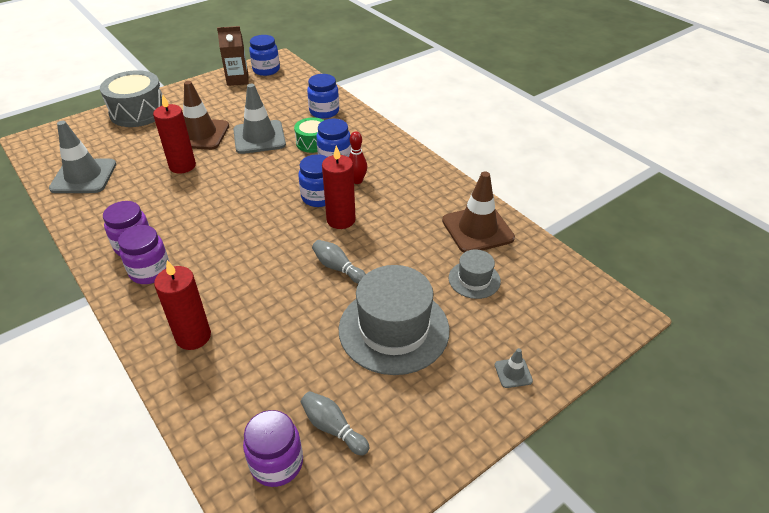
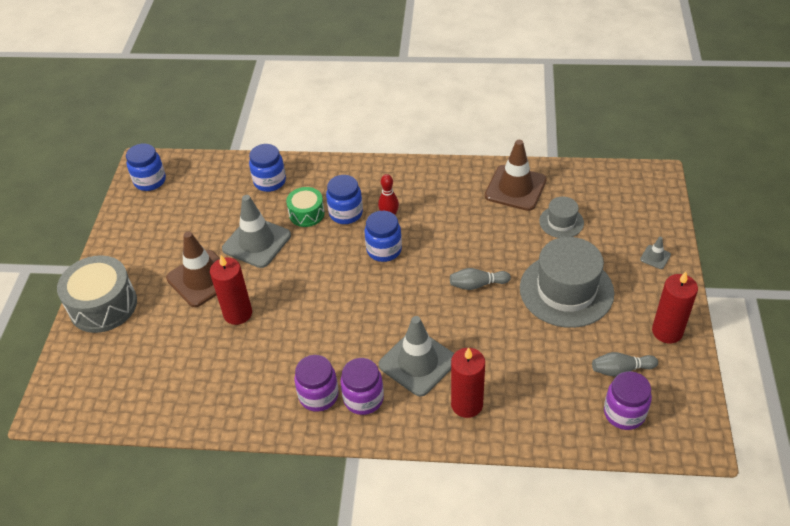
camera: 45 degrees left, 5 degrees up
grey traffic cone [49,121,116,193] -> grey traffic cone moved to [379,316,454,396]
brown carton [217,26,248,86] -> none
red candle [322,145,356,229] -> red candle moved to [652,272,698,343]

